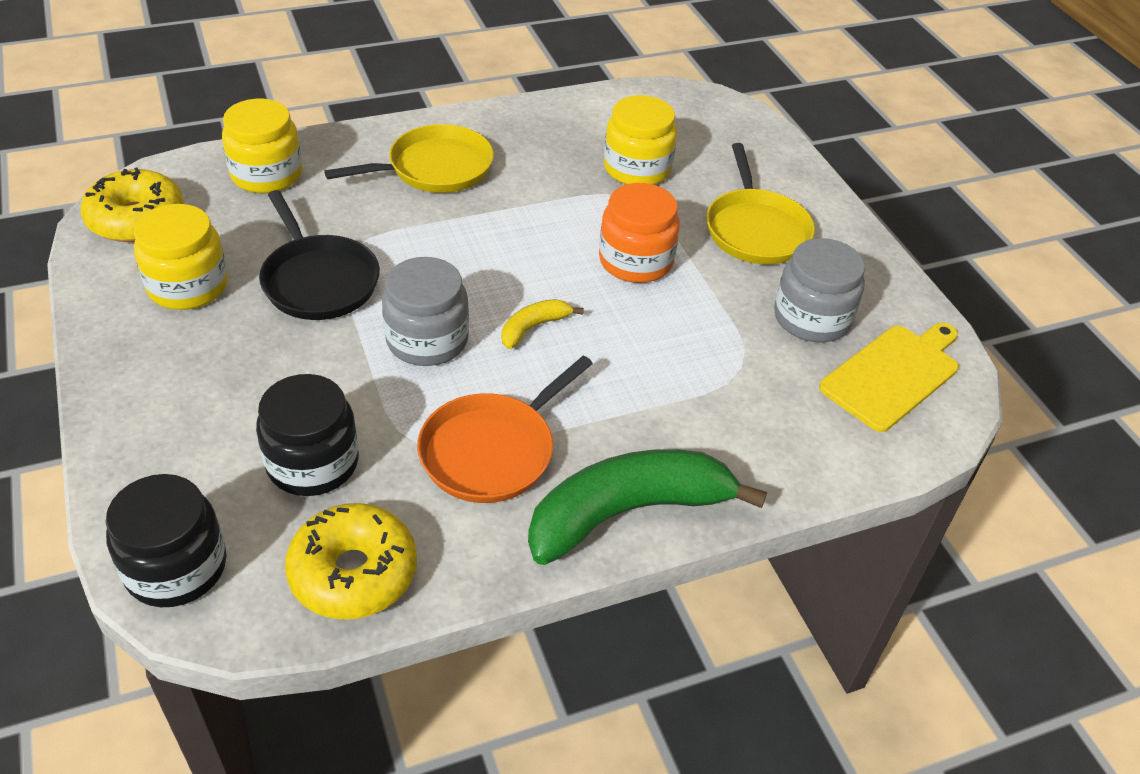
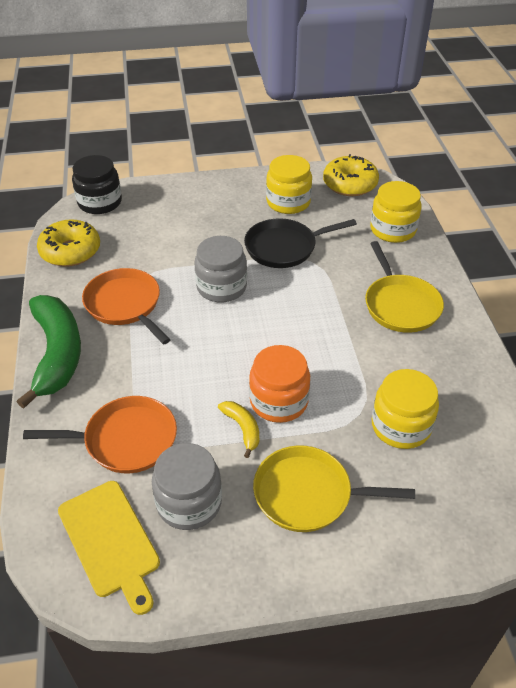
camera: 105 degrees right, 0 degrees up
black jar [256,374,359,496] -> none
yellow banana [502,299,584,349] -> yellow banana moved to [218,401,259,458]
none -> orange pan [23,396,177,473]

